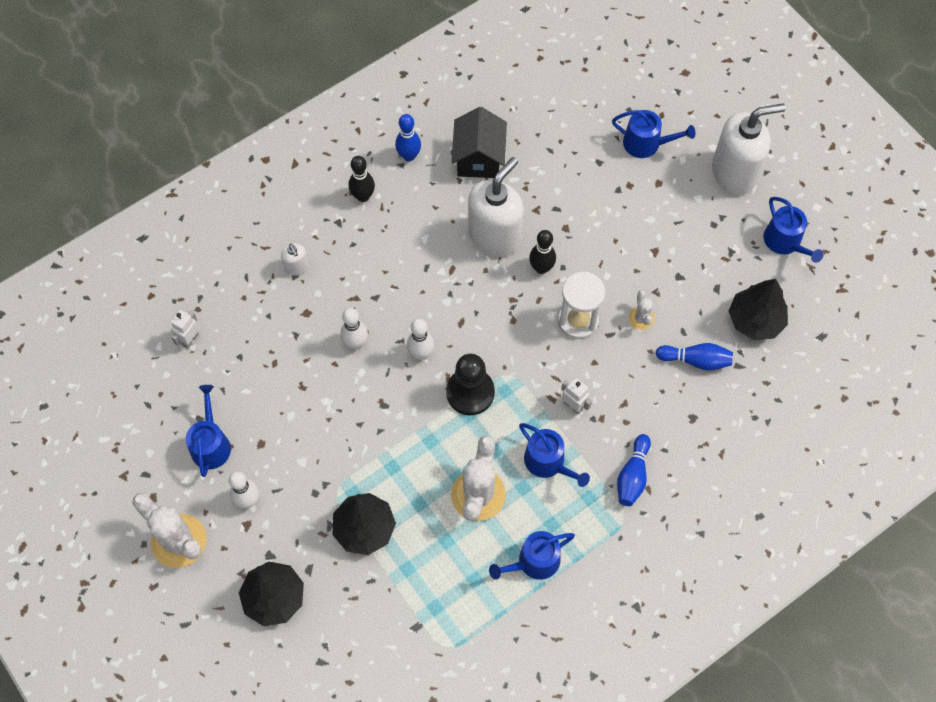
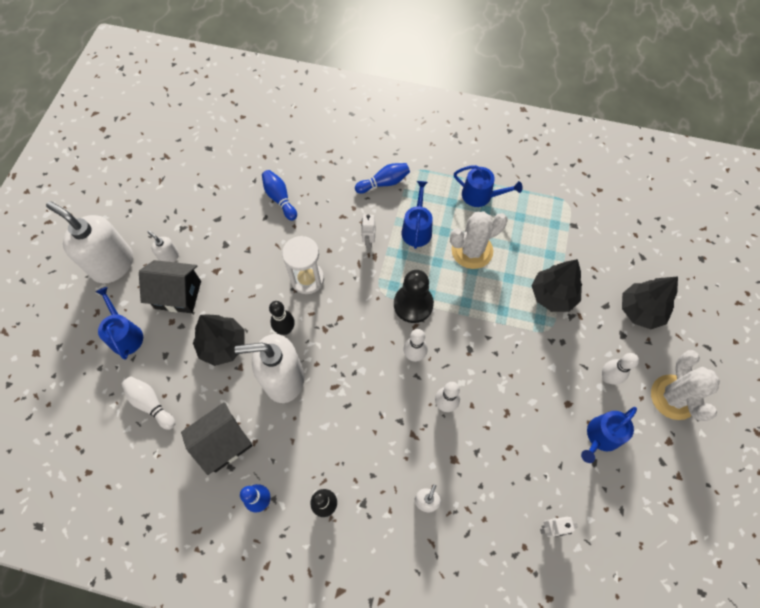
camera: 130 degrees left, 0 degrees up
white cactus [629,290,655,330] -> none
black tree [728,279,788,340] -> black tree moved to [193,314,245,366]
blue watering can [764,197,823,263] -> none
none -> white bowling pin [122,376,175,430]
none -> black house [139,260,201,313]
none -> white soap dispenser [147,231,179,262]

